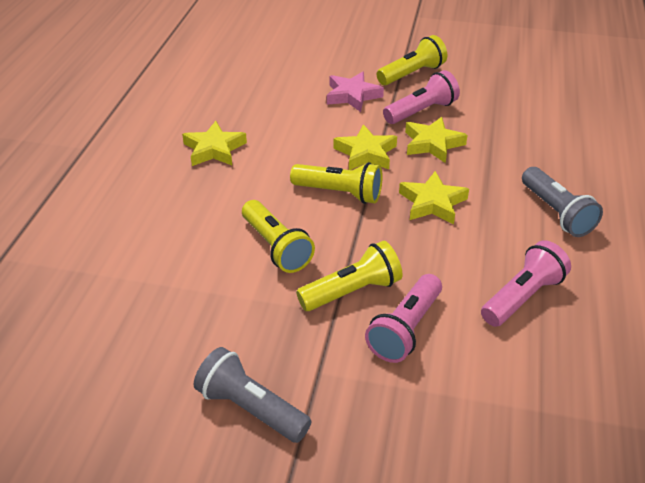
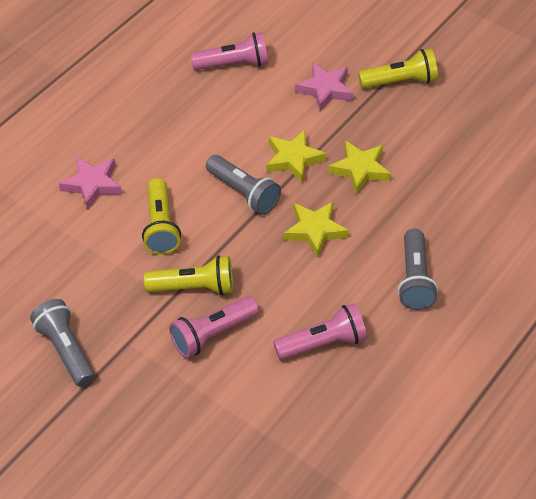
camera: 25 degrees right, 10 degrees up
yellow star [182,121,247,166] -> none
yellow flashlight [290,162,383,204] -> grey flashlight [206,155,281,215]
pink flashlight [383,70,460,124] -> pink flashlight moved to [191,32,268,70]
none -> pink star [59,156,122,210]

